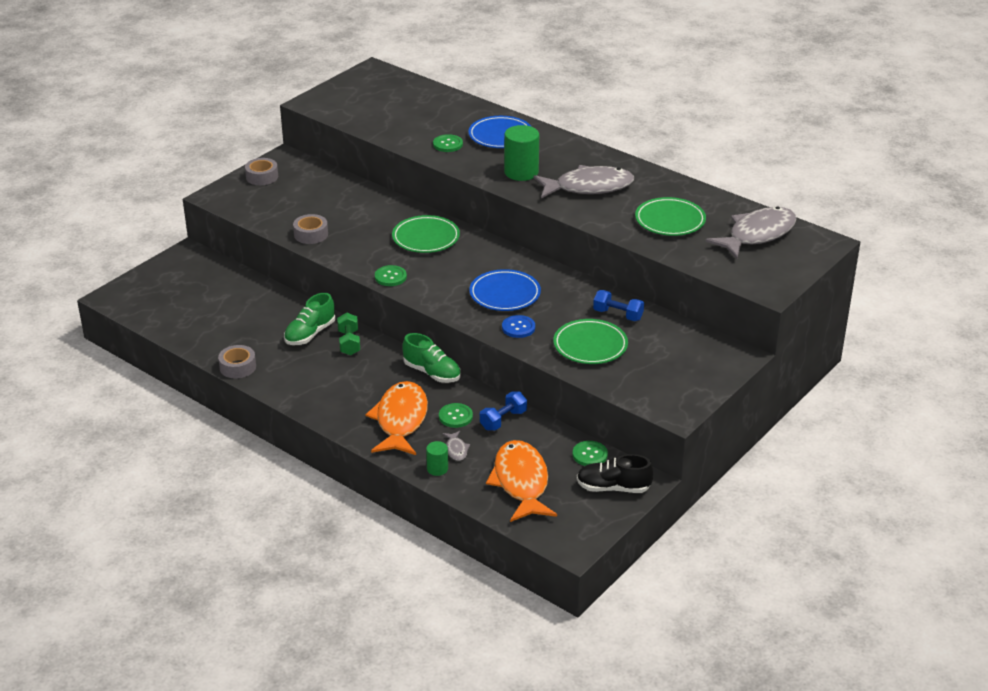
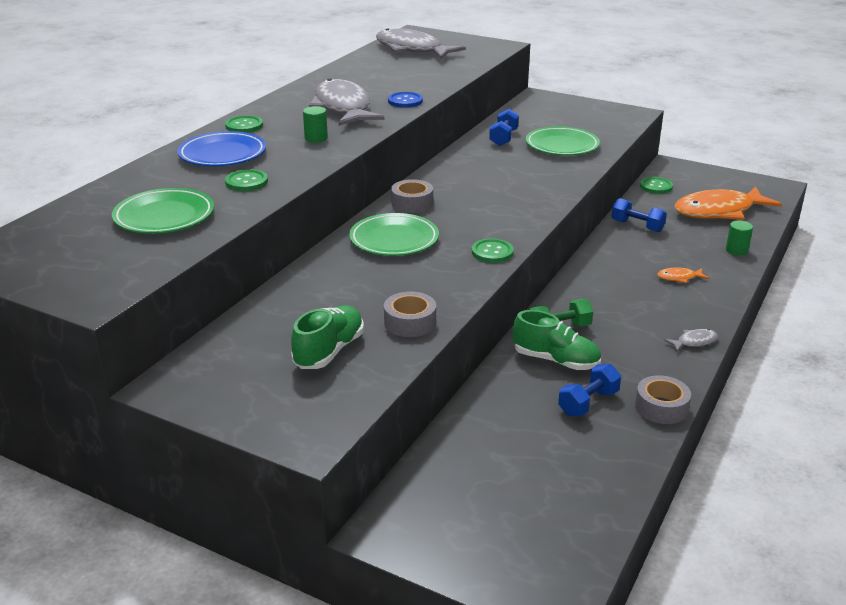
camera: 100 degrees left, 5 degrees down
grey tape [245,158,278,185] -> grey tape moved to [391,179,433,213]
orange fish [365,381,428,455] -> orange fish [657,267,709,283], size x0.41
green shoe [403,333,460,383] -> green shoe moved to [291,305,364,369]
green button [439,403,473,428] -> green button moved to [225,115,263,133]
grey fish [442,431,470,461] -> grey fish moved to [664,329,718,351]
blue plate [469,269,541,311] -> none
blue button [502,315,535,338] -> blue button moved to [388,92,423,108]
green cylinder [504,125,539,181] -> green cylinder [303,106,328,143], size x0.54
black shoe [577,454,654,493] -> none
green plate [635,197,706,236] -> green plate moved to [112,188,214,234]
none -> blue dumbbell [558,364,621,416]

